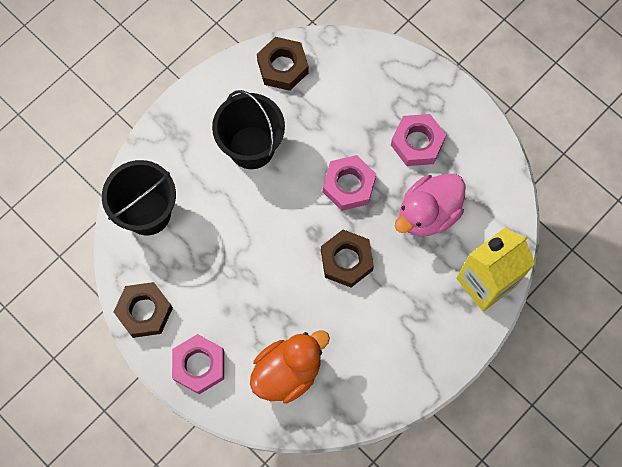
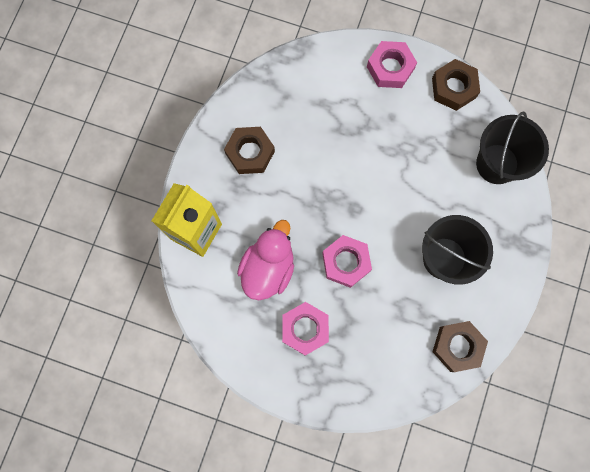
camera: 155 degrees right, 5 degrees up
orange duck [250,331,330,404] -> none
brown nut [321,230,374,288] -> brown nut moved to [224,127,275,174]

